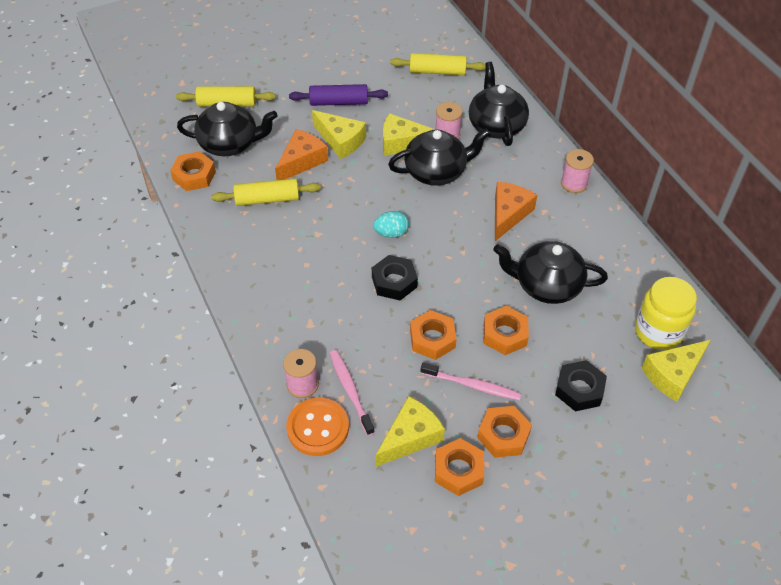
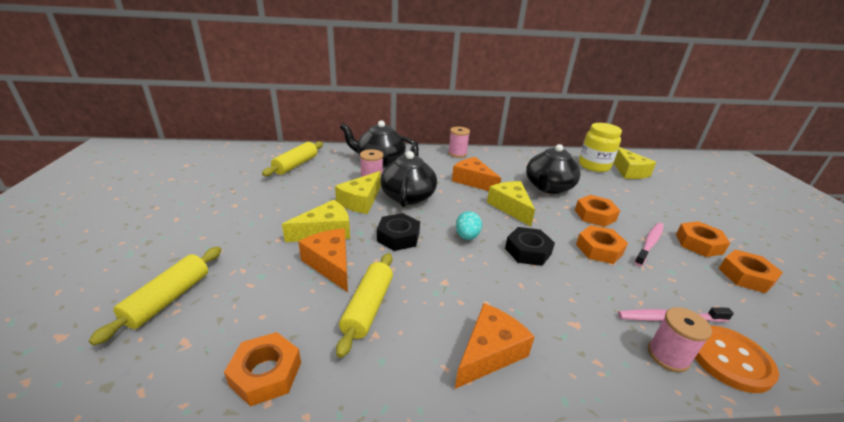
camera: 70 degrees left, 20 degrees down
black teapot [177,102,278,156] -> none
purple rolling pin [289,84,388,106] -> none
yellow cheese [376,396,445,467] -> yellow cheese moved to [487,181,535,226]
black nut [555,360,607,411] -> black nut moved to [377,213,420,251]
none -> orange cheese [455,303,535,389]

